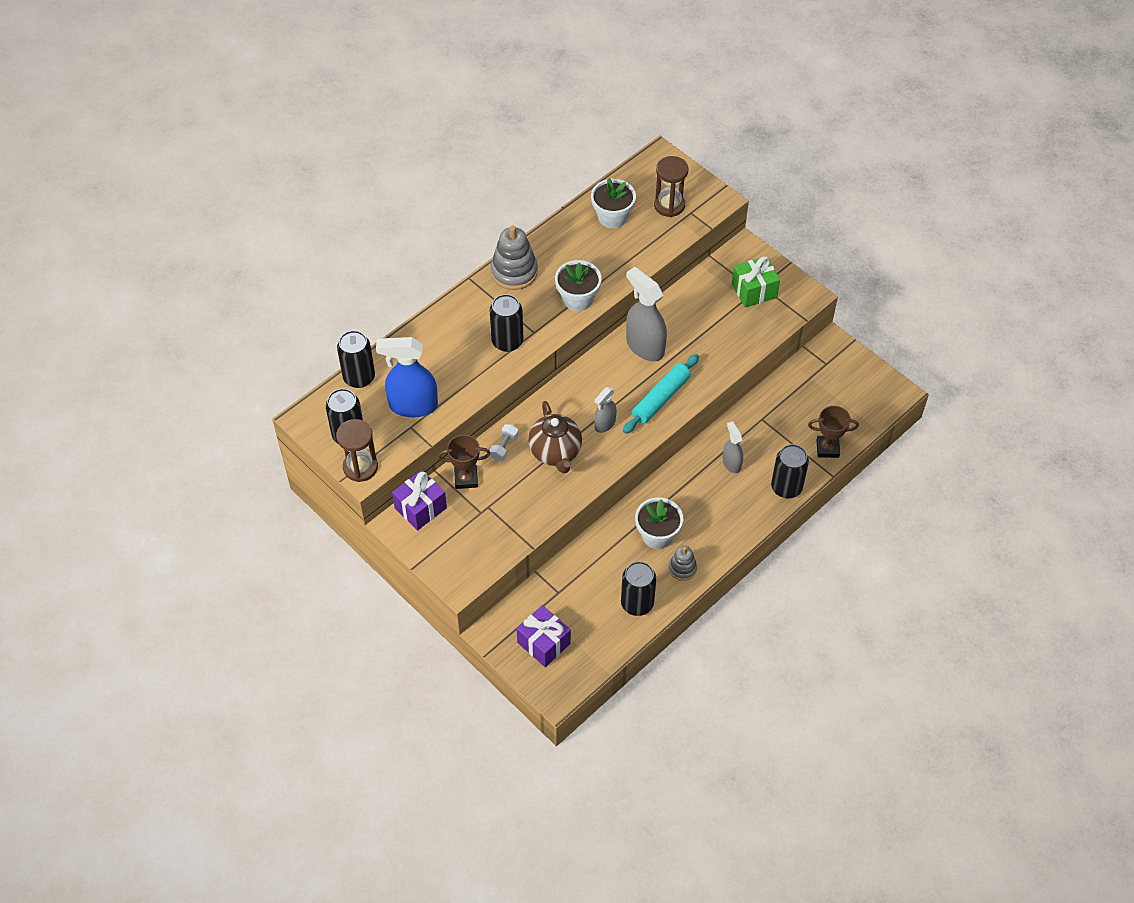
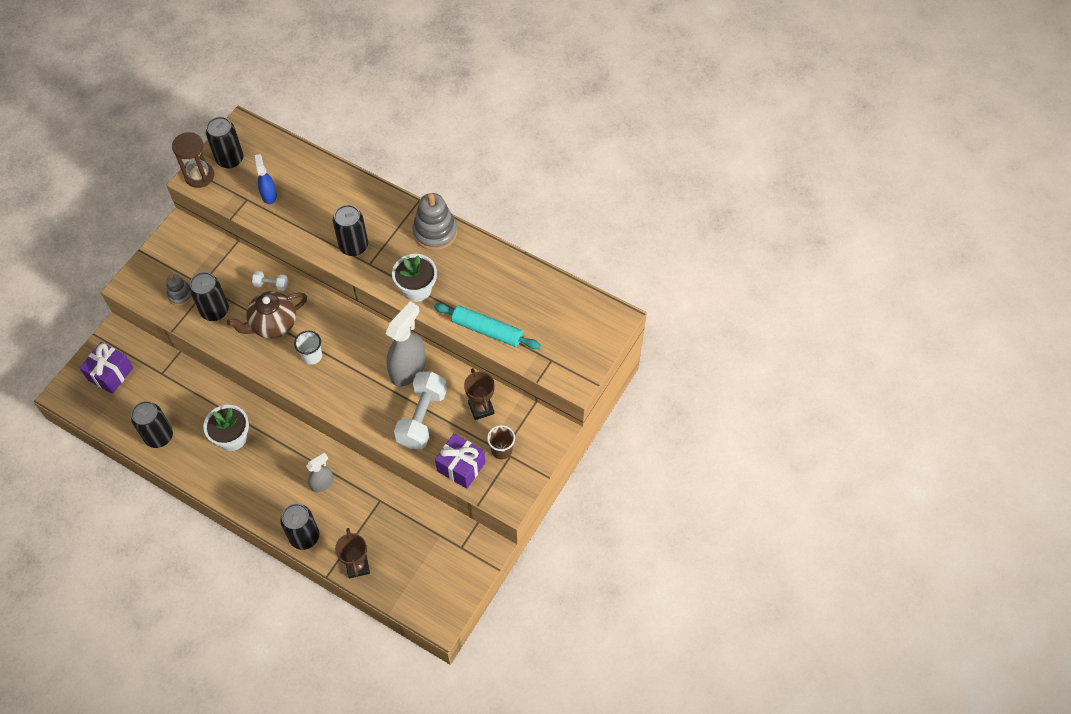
camera: 75 degrees right, 5 degrees up
black can [337,330,375,388] -> black can moved to [189,272,229,321]
blue spray bottle [376,337,438,417] -> blue spray bottle [255,154,277,204], size x0.55
purple gift [392,470,447,530] -> purple gift moved to [435,434,485,489]
brown trophy [438,435,490,489] -> brown trophy moved to [464,368,495,420]
white flower pot [591,178,636,228] -> none
grey spray bottle [594,387,617,433] -> white cup [294,331,322,365]
turquoise rolling pin [623,354,699,434] -> turquoise rolling pin moved to [434,303,541,349]
brown hourglass [654,156,688,217] -> none
grey stacking toy [669,546,697,581] -> grey stacking toy moved to [166,274,192,306]
green gift [732,256,780,308] -> brown cup [487,425,515,460]
none -> white dumbbell [394,372,447,449]

